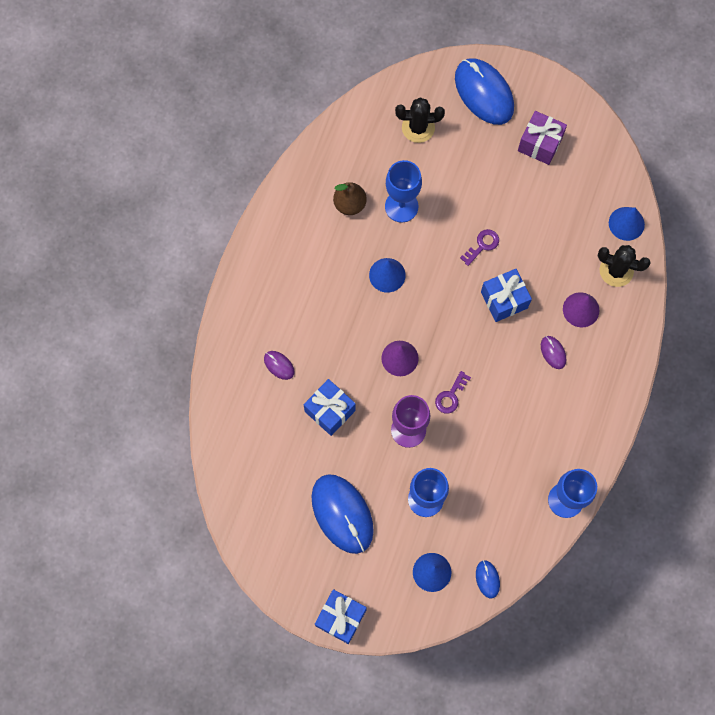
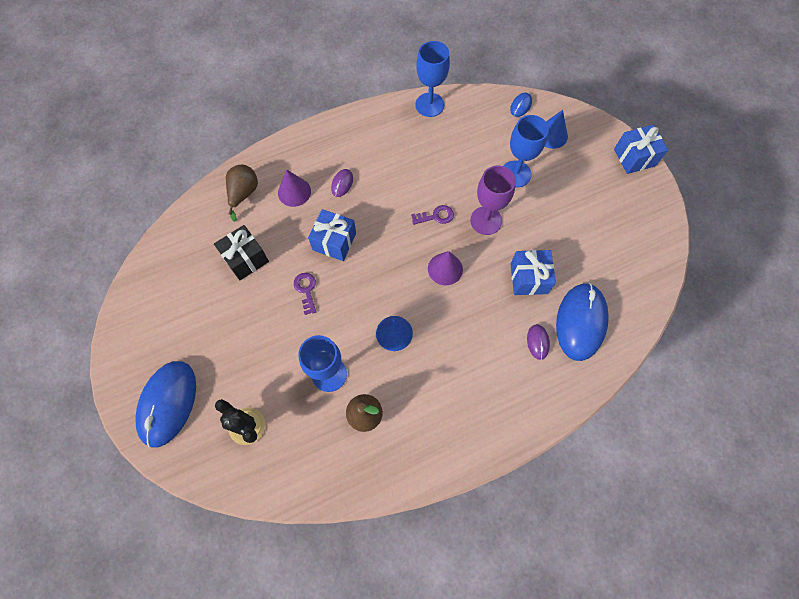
camera: 135 degrees left, 5 degrees down
blue mouse [312,474,374,554] -> blue mouse moved to [556,283,609,361]
purple key [460,229,499,266] -> purple key turned 75 degrees clockwise [294,273,316,315]
purple gift [518,111,567,165] -> none
black cactus [598,245,651,287] -> brown pear [226,165,258,222]
blue cone [609,207,645,241] -> none
none -> black gift [214,225,269,280]

